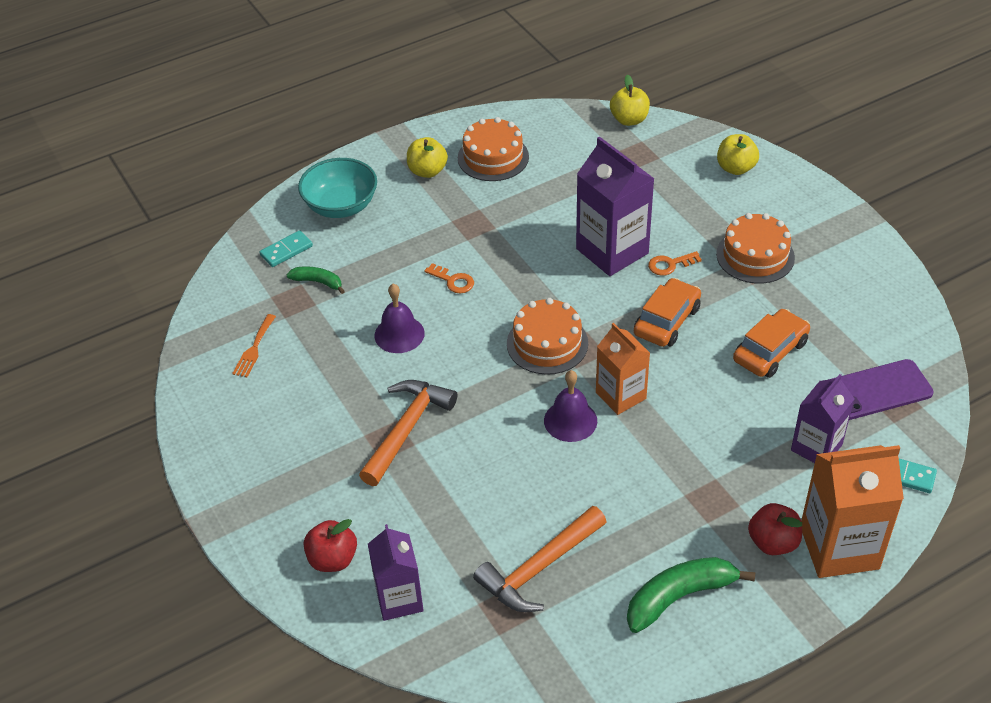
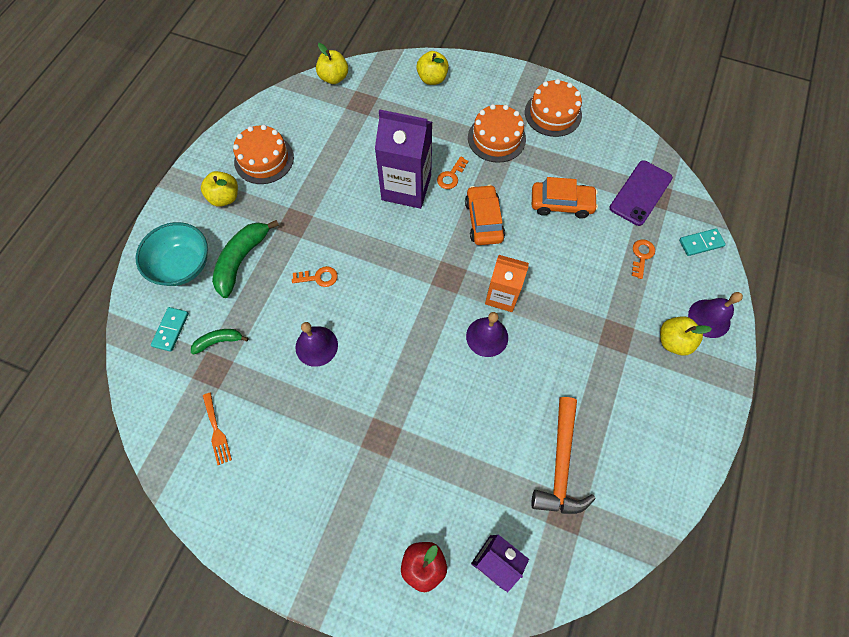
camera: 40 degrees left, 20 degrees up
orange hammer [359,380,457,486] -> none
orange cake [507,298,588,375] -> orange cake moved to [525,79,582,137]
green banana [627,557,755,633] -> green banana moved to [212,220,279,298]
orange car [733,309,810,378] -> orange car turned 90 degrees clockwise [532,177,598,219]
red apple [748,503,802,555] -> yellow apple [660,316,712,356]
purple carton [791,374,854,463] -> orange key [632,239,655,279]
orange carton [801,445,904,578] -> purple bell [688,292,743,338]

